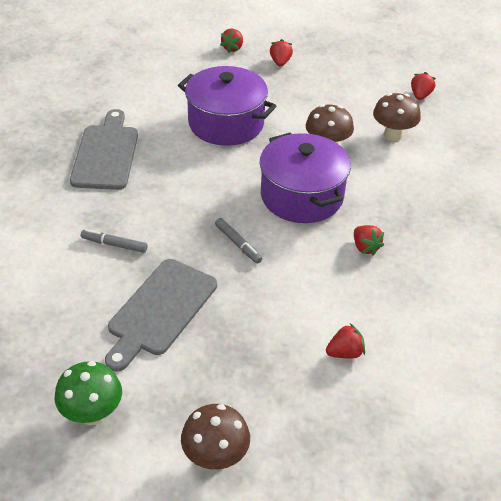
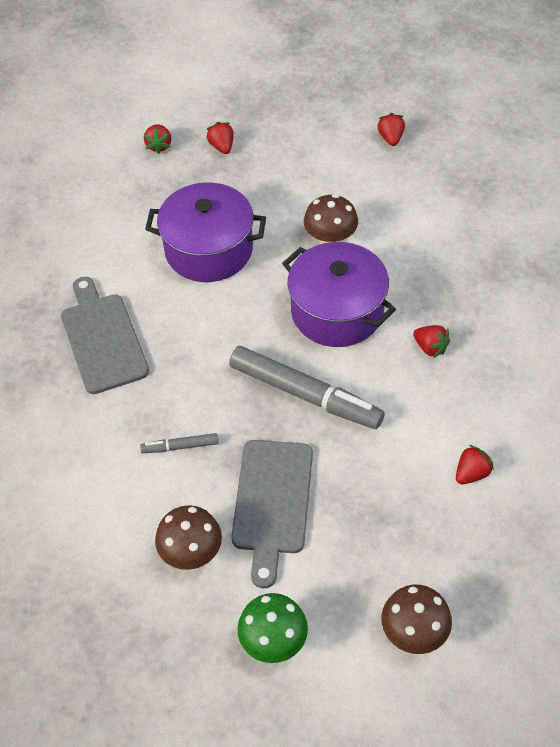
camera: 20 degrees left, 10 degrees up
grey marker [215,218,262,264] -> grey marker [229,346,385,429], size x2.20
brown mushroom [373,93,421,141] -> brown mushroom moved to [155,505,222,570]

